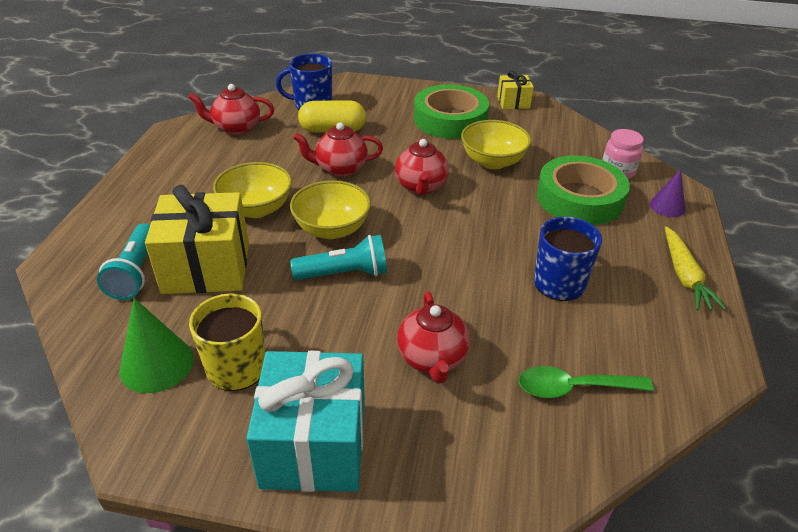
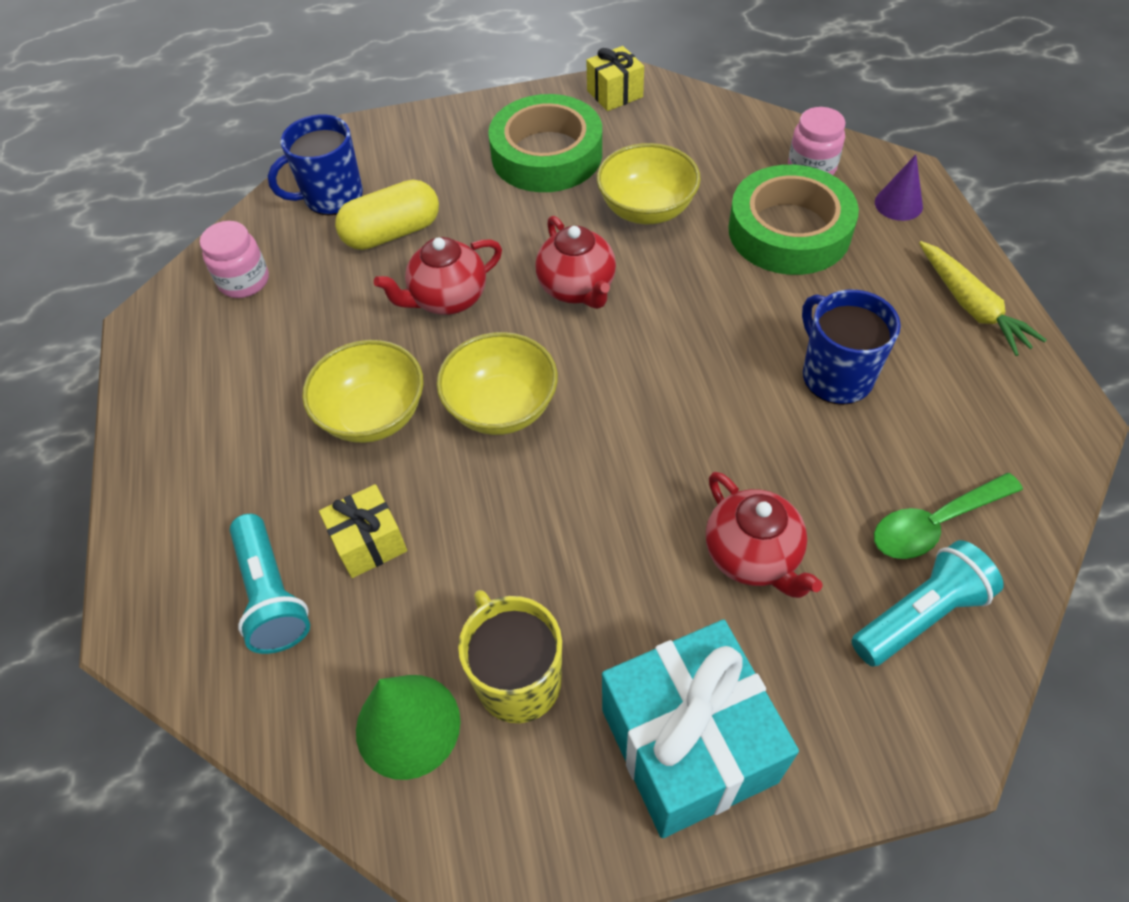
camera: 20 degrees left, 15 degrees up
yellow gift [145,185,249,294] -> yellow gift [319,484,407,578], size x0.51
red teapot [189,84,274,135] -> pink jar [200,221,269,298]
turquoise flashlight [290,235,387,280] -> turquoise flashlight moved to [851,540,1004,667]

